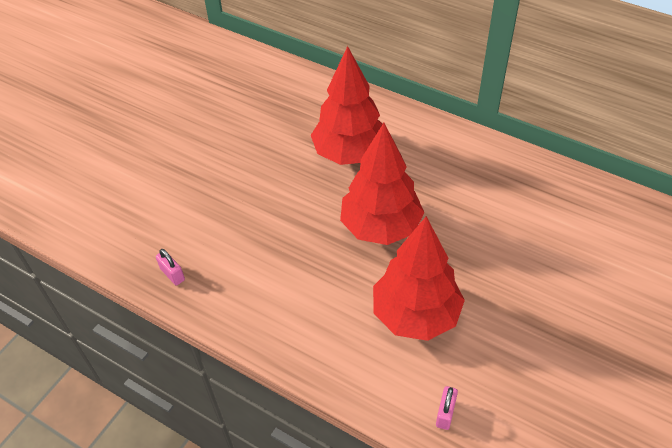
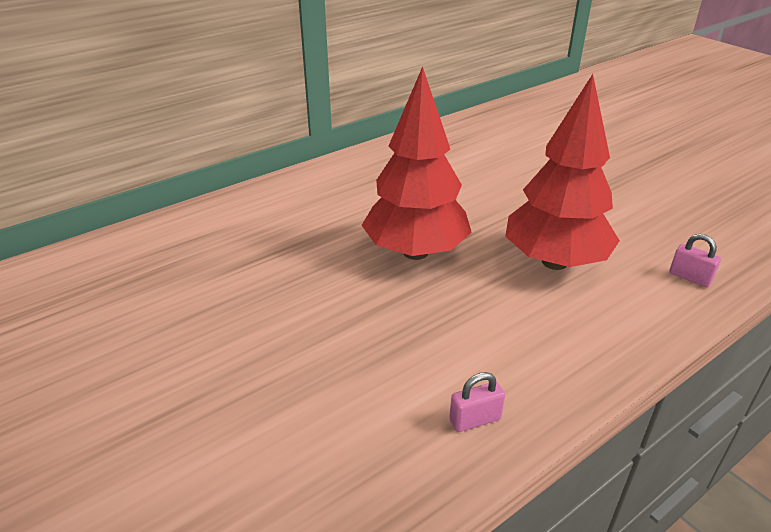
camera: 70 degrees left, 15 degrees down
pink padlock [156,249,185,285] -> pink padlock moved to [449,372,505,432]
red tree [311,46,383,165] -> none

